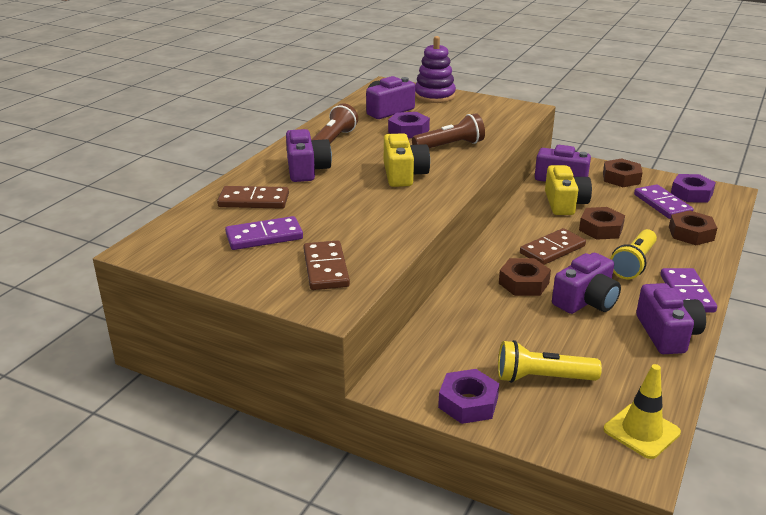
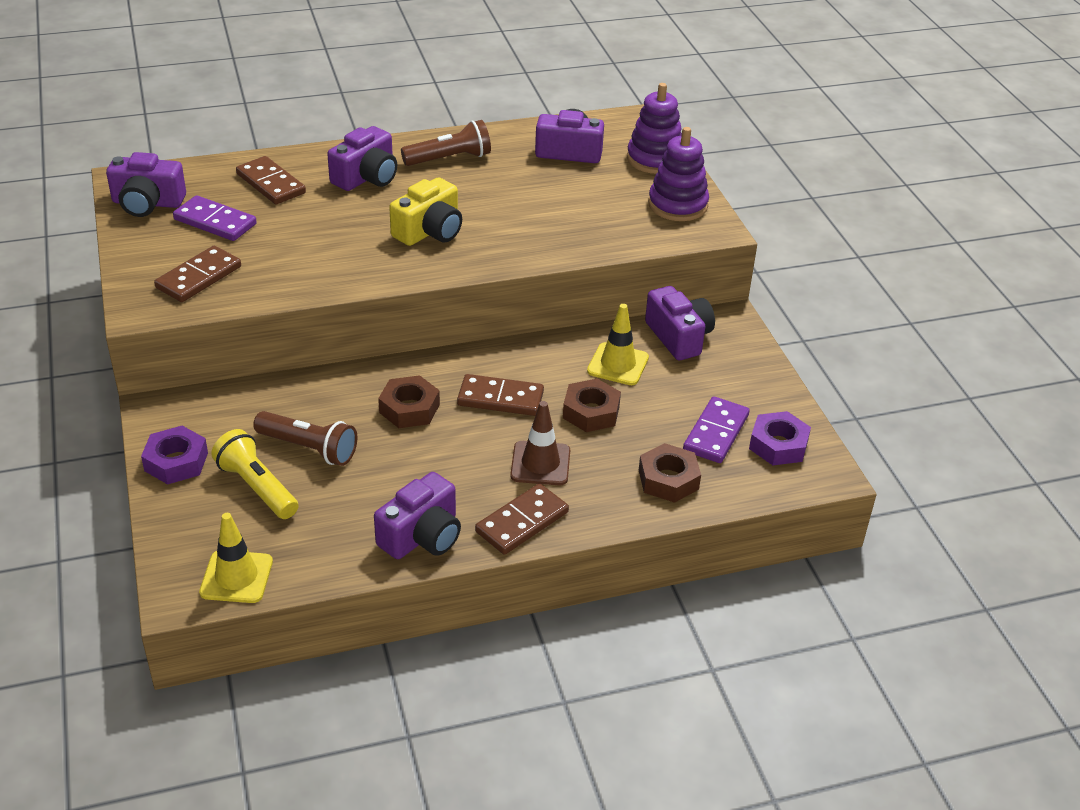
camera: 45 degrees right, 10 degrees up
purple nut [388,112,430,138] -> none
brown flashlight [412,113,485,148] -> brown flashlight moved to [253,411,357,466]
yellow camera [545,165,592,215] -> yellow traffic cone [587,304,649,385]
purple camera [552,253,621,314] -> purple camera moved to [106,152,186,217]
brown nut [603,159,643,187] -> none
yellow flashlight [610,229,657,279] -> brown traffic cone [510,401,570,485]
purple domino [660,268,717,313] -> brown domino [475,483,569,555]
none -> purple stacking toy [648,127,709,221]

